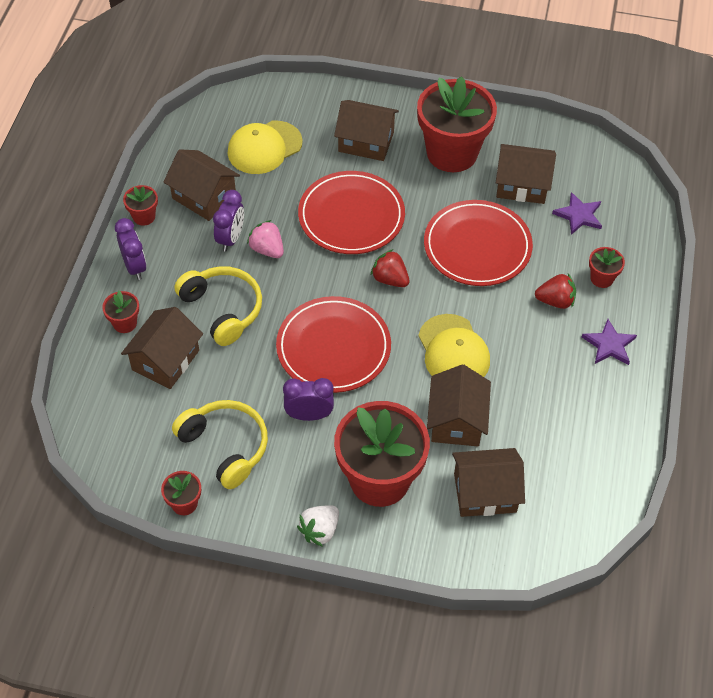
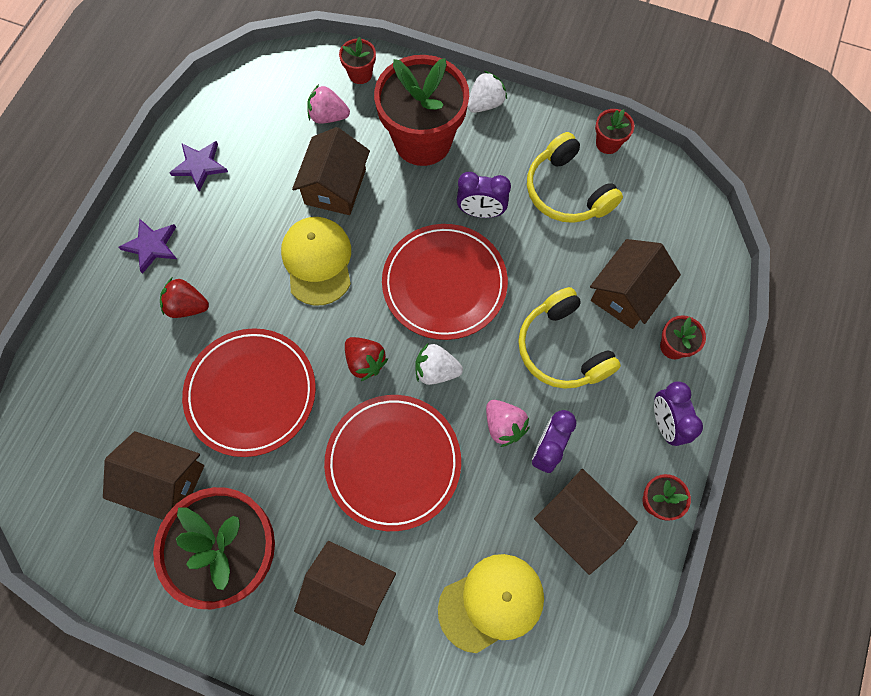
camera: 170 degrees left, 15 degrees up
brown house [452,448,525,517] -> pink strawberry [307,84,350,124]
purple star [552,192,602,235] -> purple star moved to [169,141,228,192]
red flower pot [589,247,625,288] -> red flower pot moved to [339,37,376,84]
none -> white strawberry [415,343,463,385]

